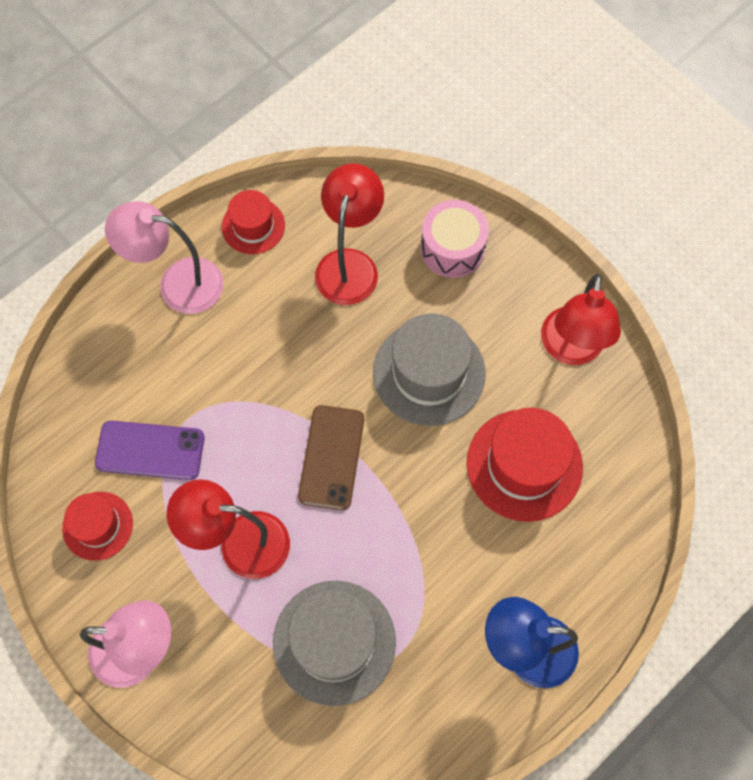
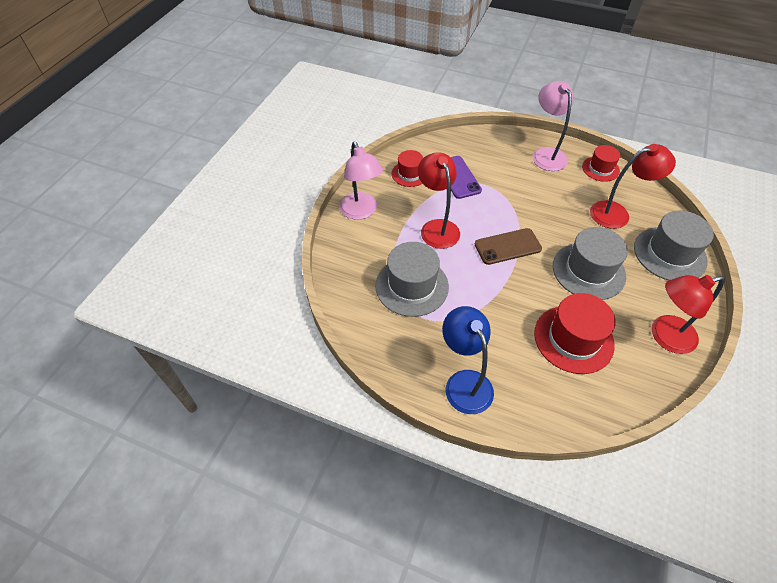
camera: 65 degrees right, 15 degrees down
pink drum [421,200,489,278] -> grey hat [634,211,714,280]

